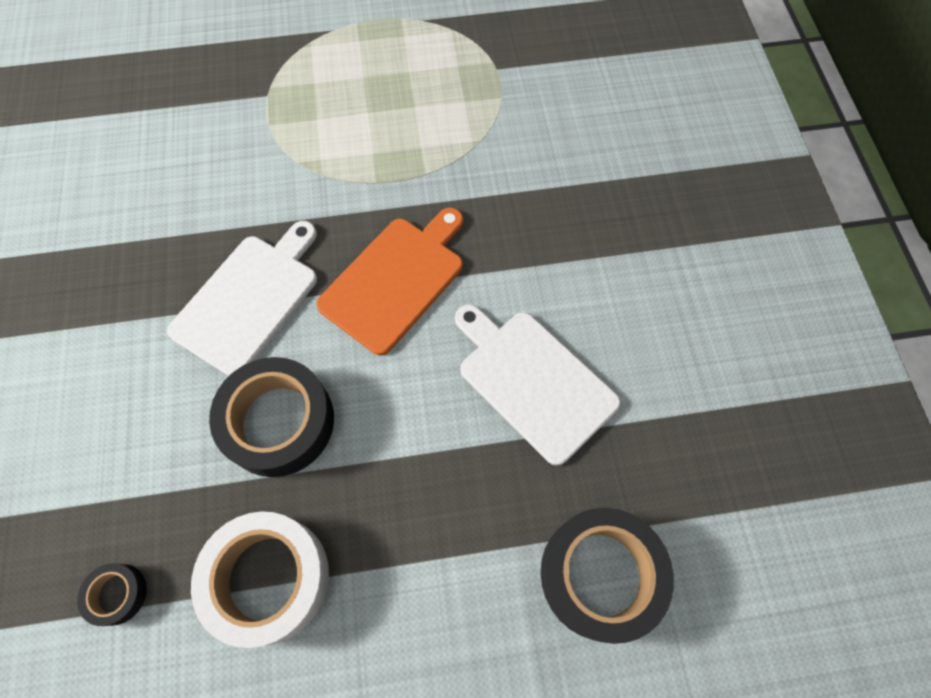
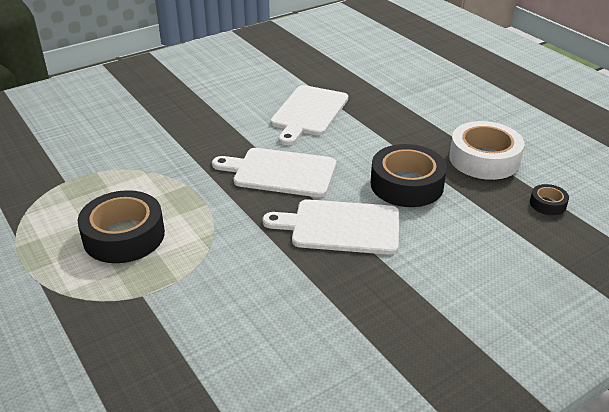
camera: 115 degrees left, 30 degrees down
orange cutting board [316,207,463,356] -> white cutting board [212,148,336,197]
black tape [541,508,674,644] -> black tape moved to [78,190,165,263]

